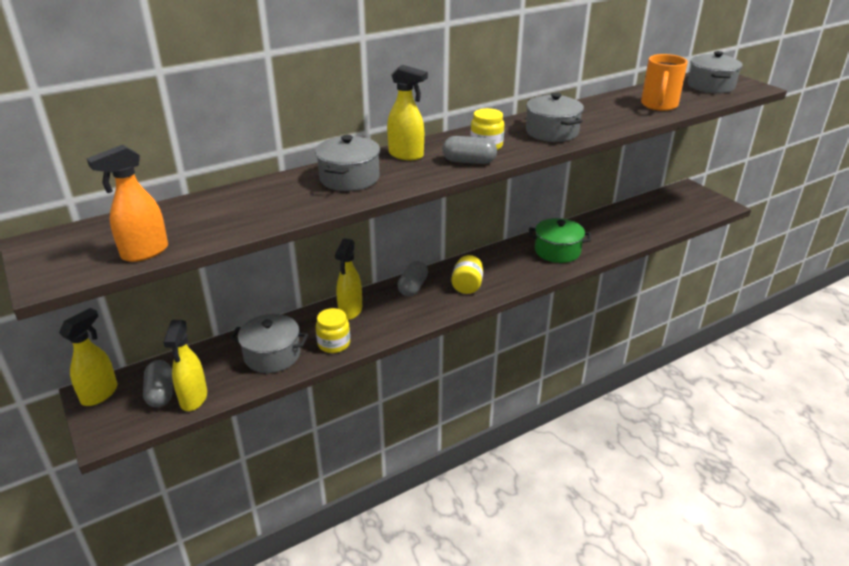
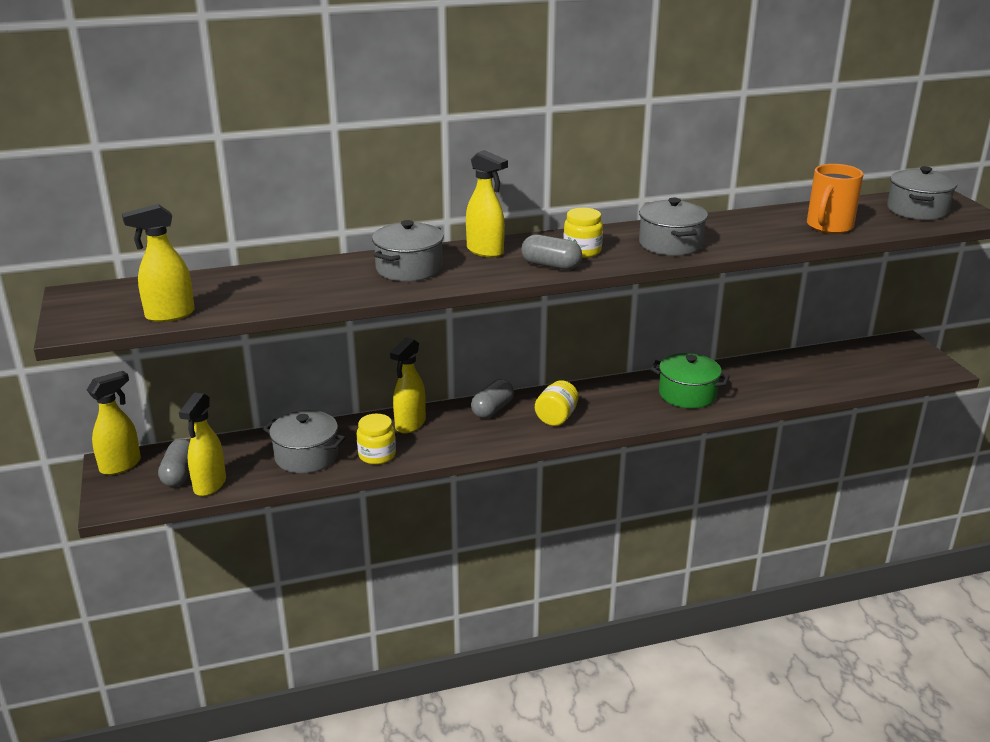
camera: 15 degrees right, 5 degrees down
orange spray bottle [87,145,168,262] -> yellow spray bottle [122,204,195,322]

